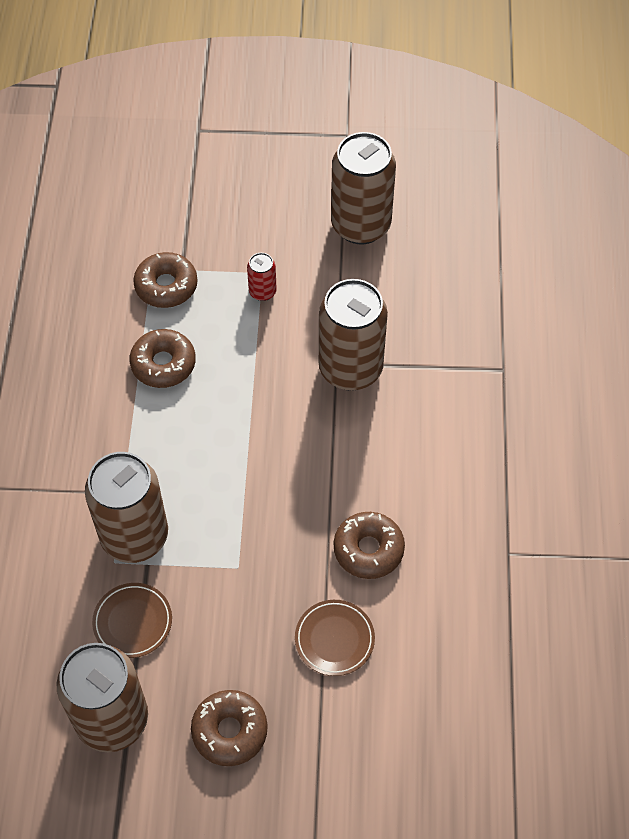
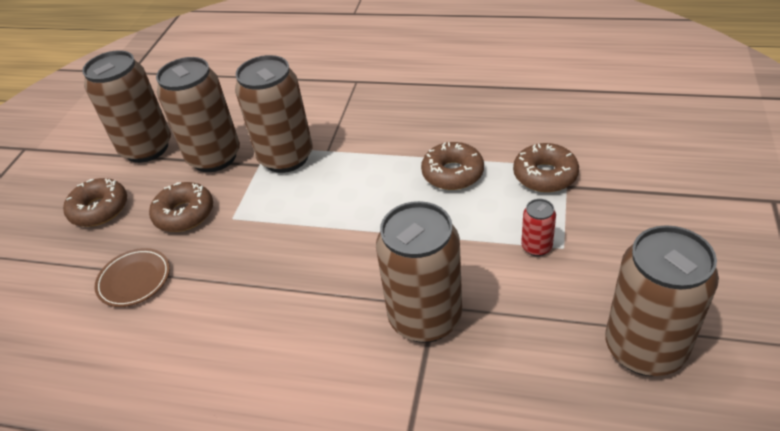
camera: 105 degrees right, 15 degrees down
brown plate [92,583,172,658] -> brown can [156,57,240,172]
brown donut [334,512,405,579] -> brown donut moved to [149,182,213,232]

